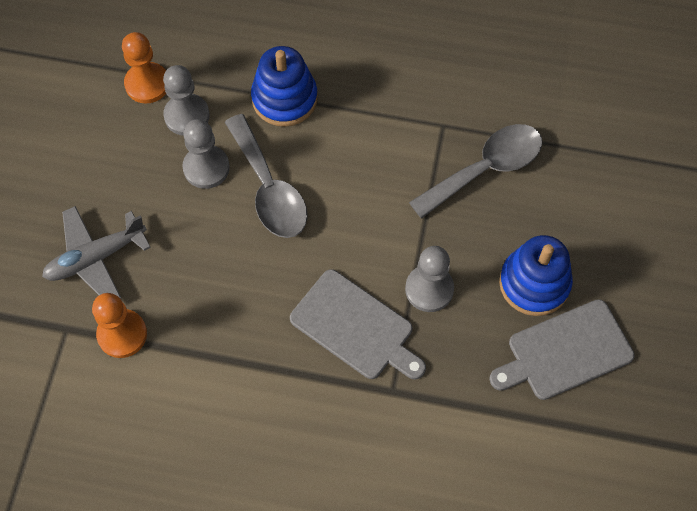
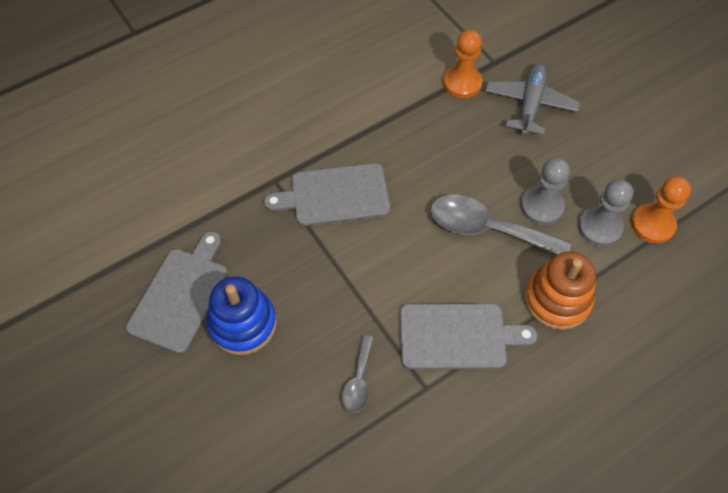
camera: 135 degrees right, 5 degrees down
blue stacking toy [251,46,318,127] -> orange stacking toy [524,251,596,330]
grey pawn [405,246,454,312] -> none
grey spoon [409,124,542,219] -> grey spoon [342,335,374,413], size x0.53
none -> grey cutting board [400,304,537,369]

